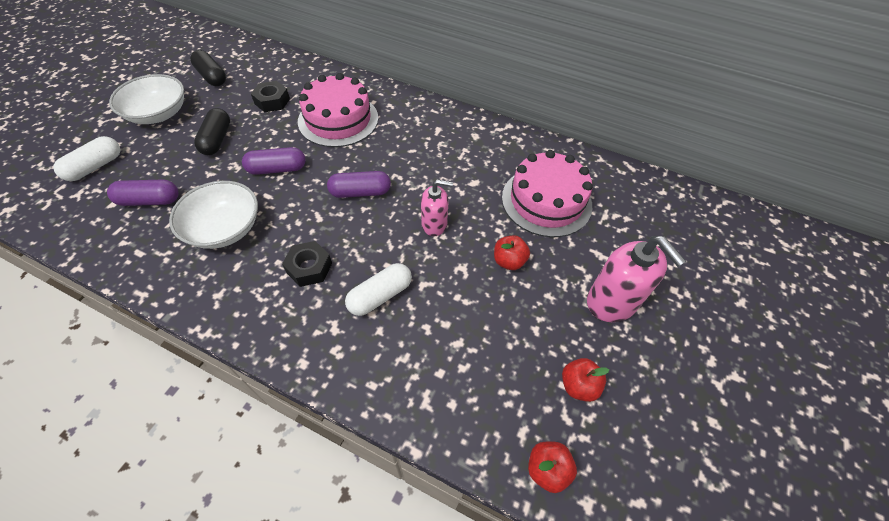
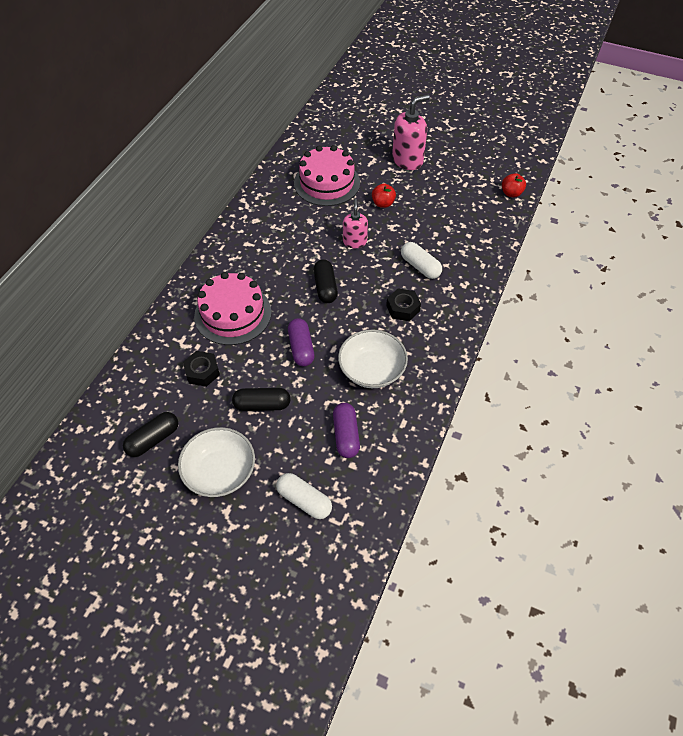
camera: 90 degrees left, 0 degrees up
purple capsule [327,171,391,198] -> black capsule [313,260,338,303]
red apple [562,358,609,402] -> none

